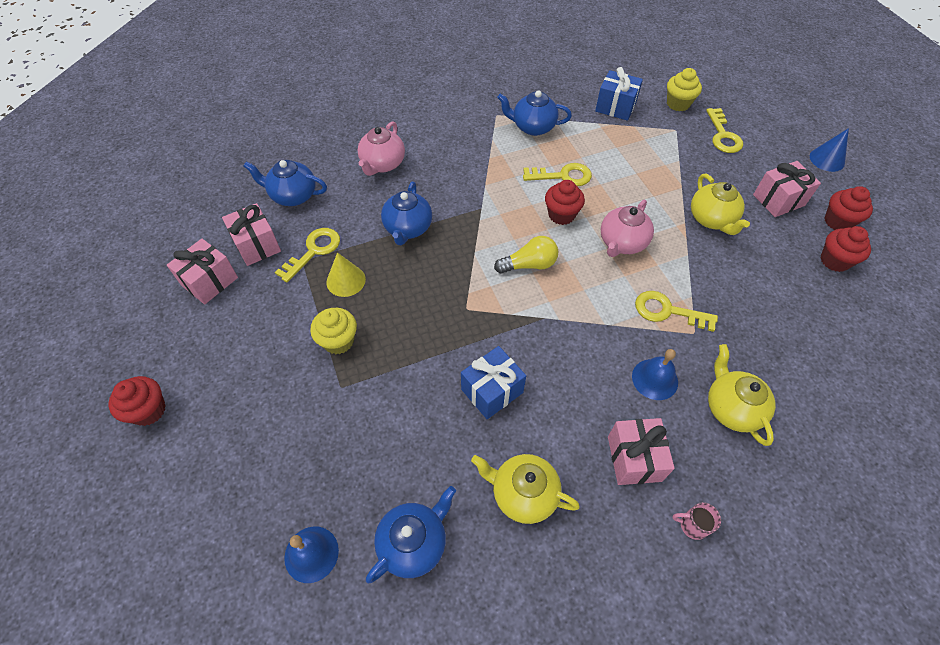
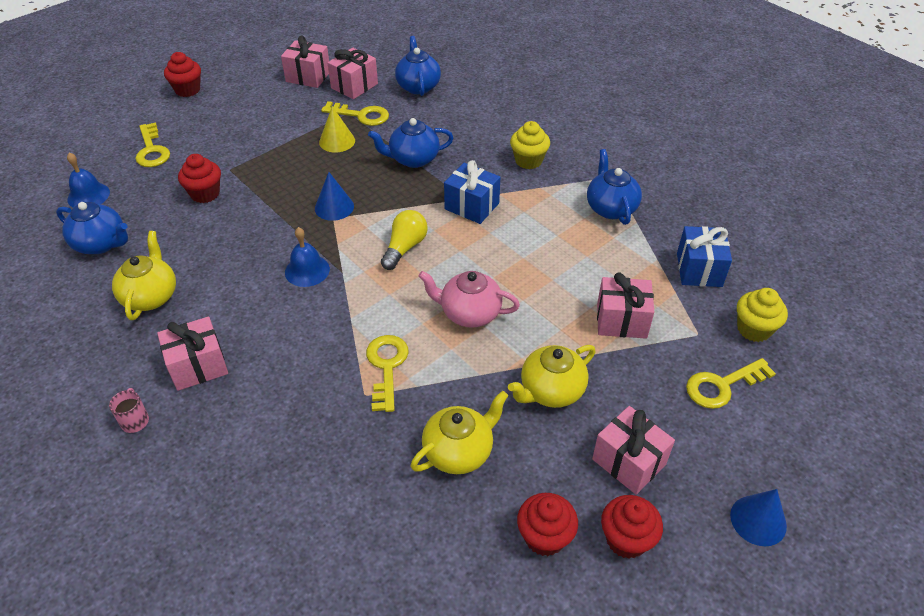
camera: 70 degrees right, 10 degrees down
yellow cupcake [310,308,357,354] -> yellow cupcake moved to [510,121,550,169]
pink teapot [357,121,405,176] -> none
blue gift [461,346,526,419] -> blue gift moved to [444,160,500,224]
yellow light bulb [494,236,558,274] -> yellow light bulb turned 120 degrees counterclockwise [381,210,428,270]
yellow key [523,163,592,186] -> yellow key moved to [135,122,170,167]
red cupcake [545,180,585,225] -> red cupcake moved to [178,154,221,203]
blue bell [632,349,678,400] -> blue bell moved to [285,227,330,287]
yellow teapot [708,344,776,446] -> yellow teapot moved to [411,391,508,474]
none -> blue cone [315,172,354,221]
none -> pink gift [597,273,654,339]

